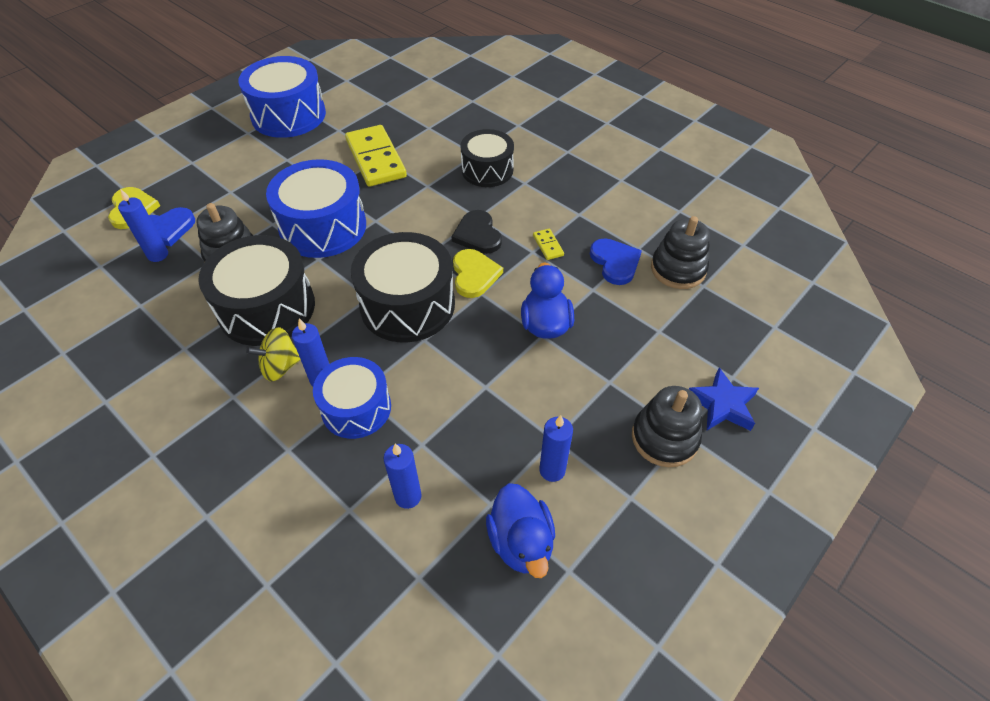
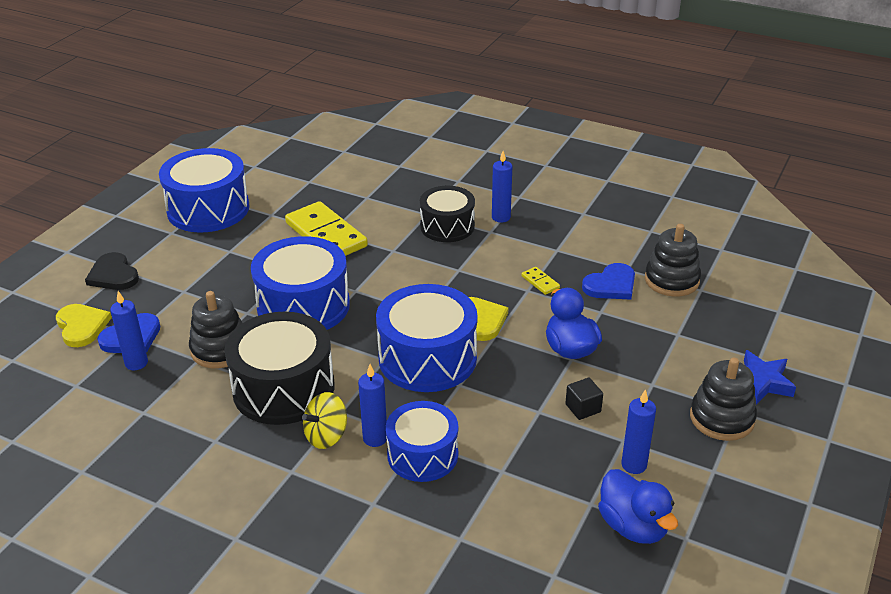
camera: 15 degrees left, 15 degrees down
black drum [351,232,455,342] -> blue drum [376,284,478,392]
blue candle [384,444,422,509] -> blue candle moved to [492,151,512,222]
black heart [452,210,502,254] -> black heart moved to [85,252,139,290]
blue heart [590,238,642,285] -> blue heart turned 90 degrees clockwise [582,263,635,300]
none -> black cube [565,378,603,420]

